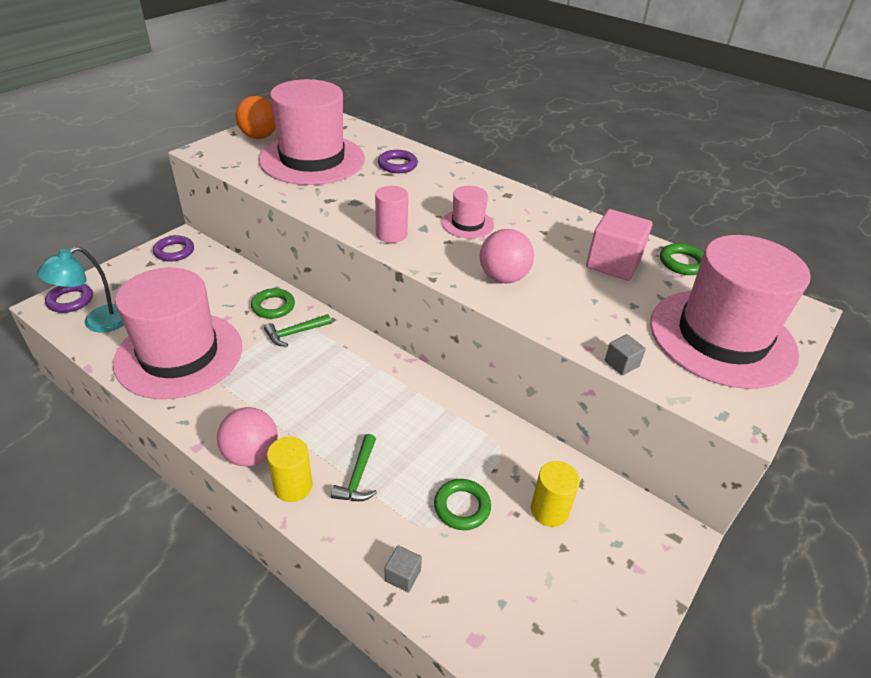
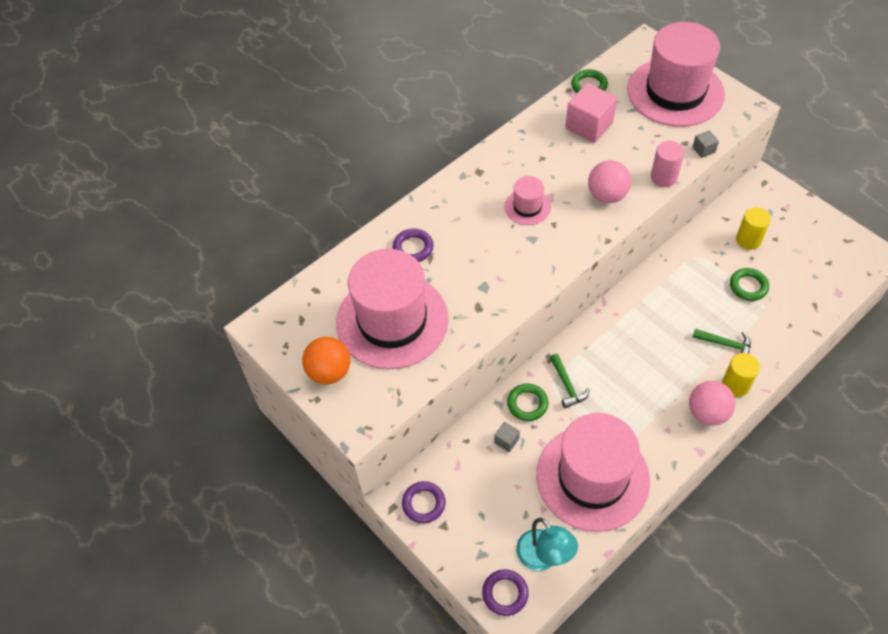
camera: 75 degrees left, 15 degrees up
pink cylinder [375,186,408,243] -> pink cylinder moved to [651,141,684,187]
grey cube [385,545,422,592] -> grey cube moved to [494,422,520,452]

